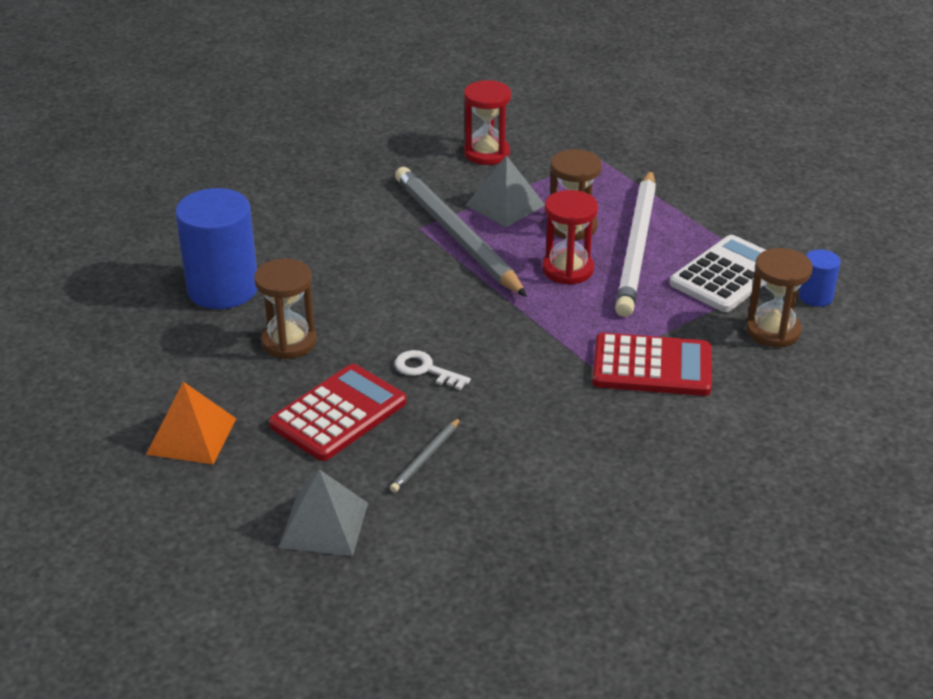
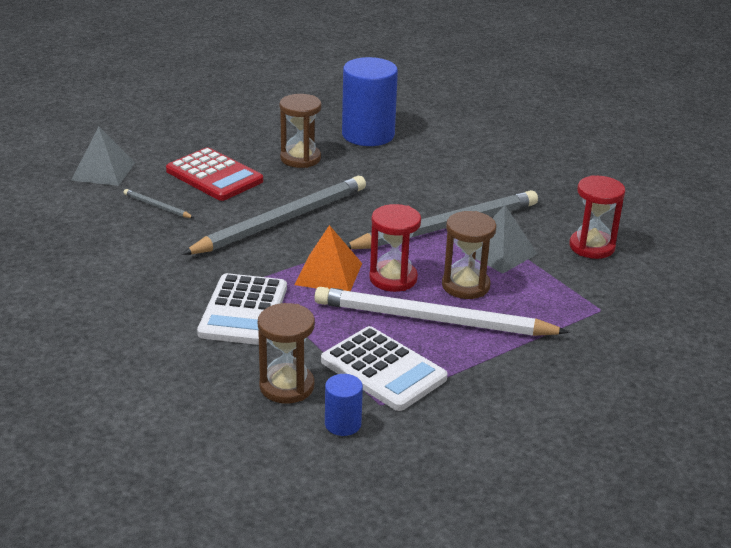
camera: 90 degrees right, 5 degrees down
orange pyramid [146,382,236,464] -> orange pyramid moved to [294,225,362,291]
white key [395,350,471,390] -> none
red calculator [592,333,712,396] -> white calculator [197,273,287,345]
none -> grey pencil [182,176,366,255]

